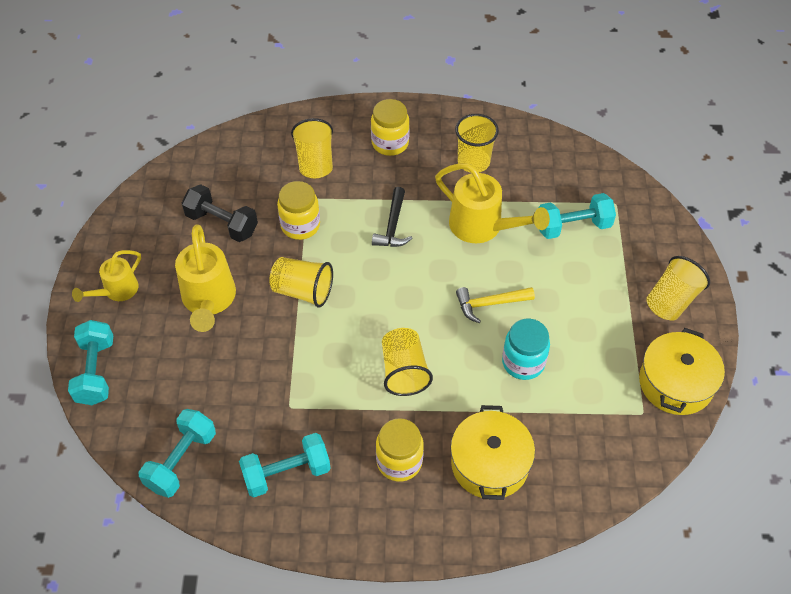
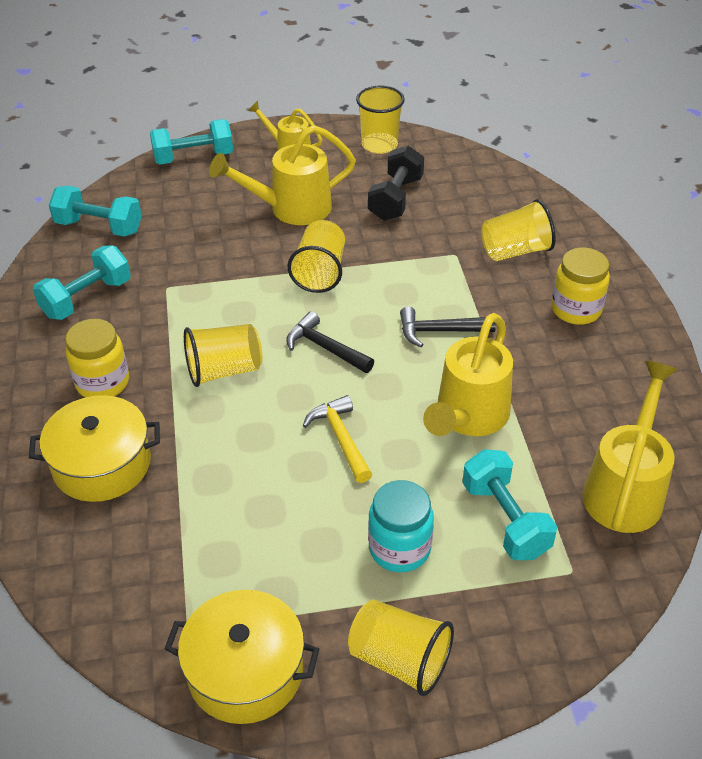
camera: 80 degrees right, 10 degrees down
turquoise dumbbell [239,433,330,497] -> turquoise dumbbell turned 75 degrees clockwise [33,245,131,320]
yellow jar [277,181,320,240] -> none
yellow cup [455,114,499,173] -> yellow cup moved to [356,86,405,154]
turquoise jar [502,319,550,380] -> turquoise jar moved to [368,480,434,572]
none -> black hammer [286,311,374,373]
none -> yellow watering can [582,361,678,533]

